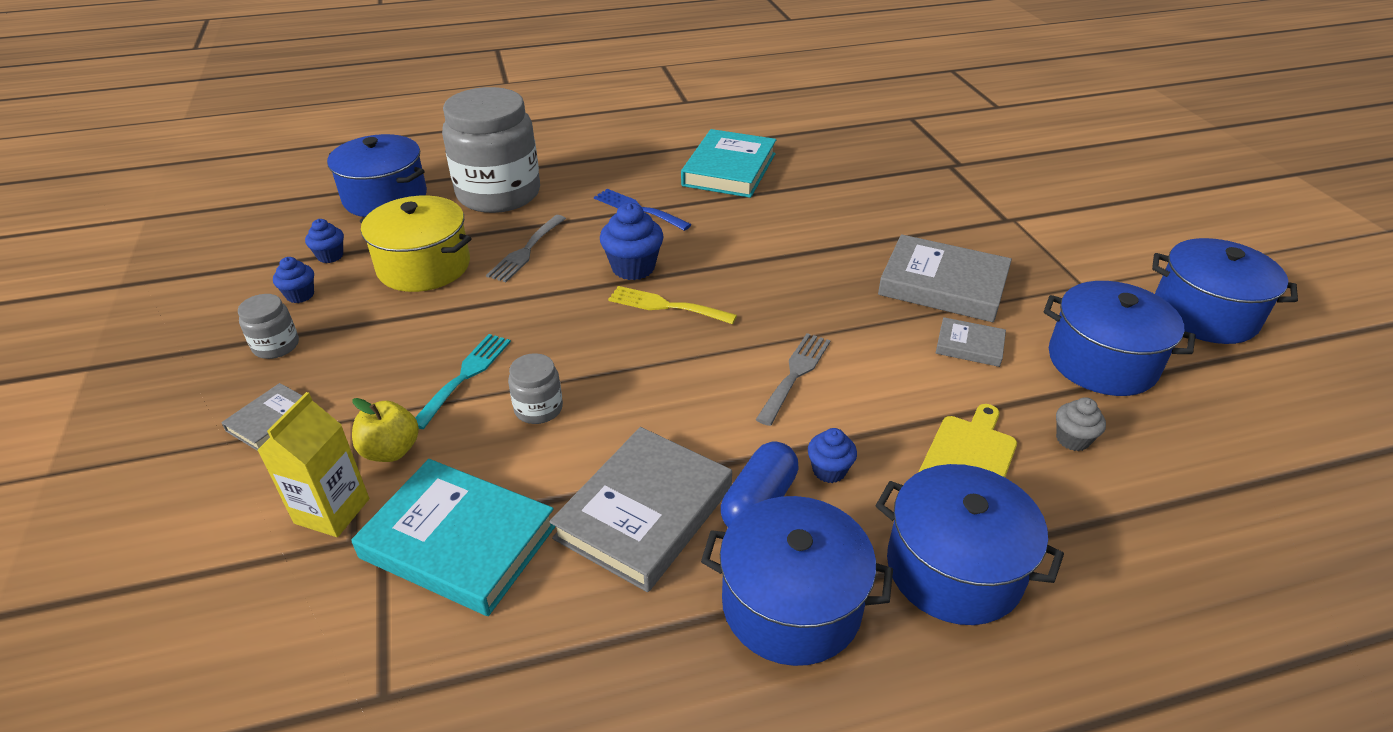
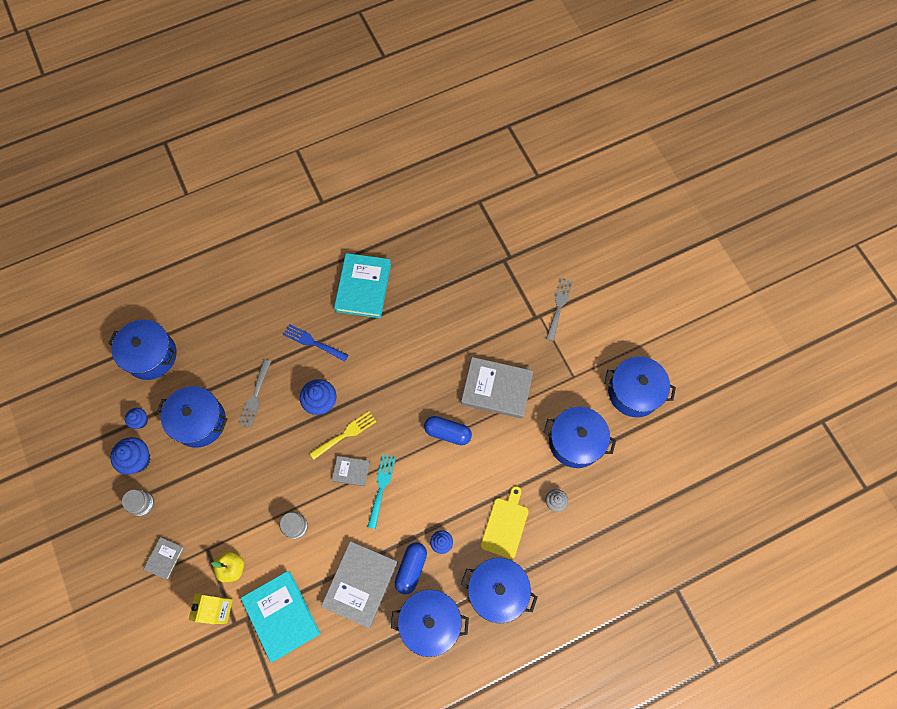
camera: 10 degrees left, 30 degrees up
blue cupcake [273,257,314,303] -> blue cupcake [110,437,150,475], size x1.69
turquoise book [351,459,556,616] -> turquoise book turned 45 degrees clockwise [241,571,321,662]
yellow pot [360,195,472,292] -> blue pot [156,386,227,448]
turquoise fork [415,334,511,429] -> turquoise fork moved to [368,455,396,529]
grey jar [442,87,540,213] -> none
yellow fork [608,286,737,324] -> yellow fork turned 135 degrees clockwise [310,412,376,460]
grey fork [755,333,831,426] -> grey fork moved to [546,278,573,341]
grey book [936,317,1006,367] -> grey book moved to [332,456,370,487]
none -> blue capsule [424,416,472,445]

